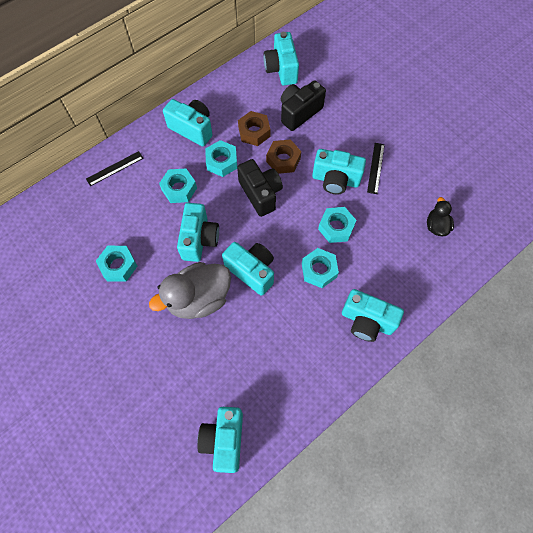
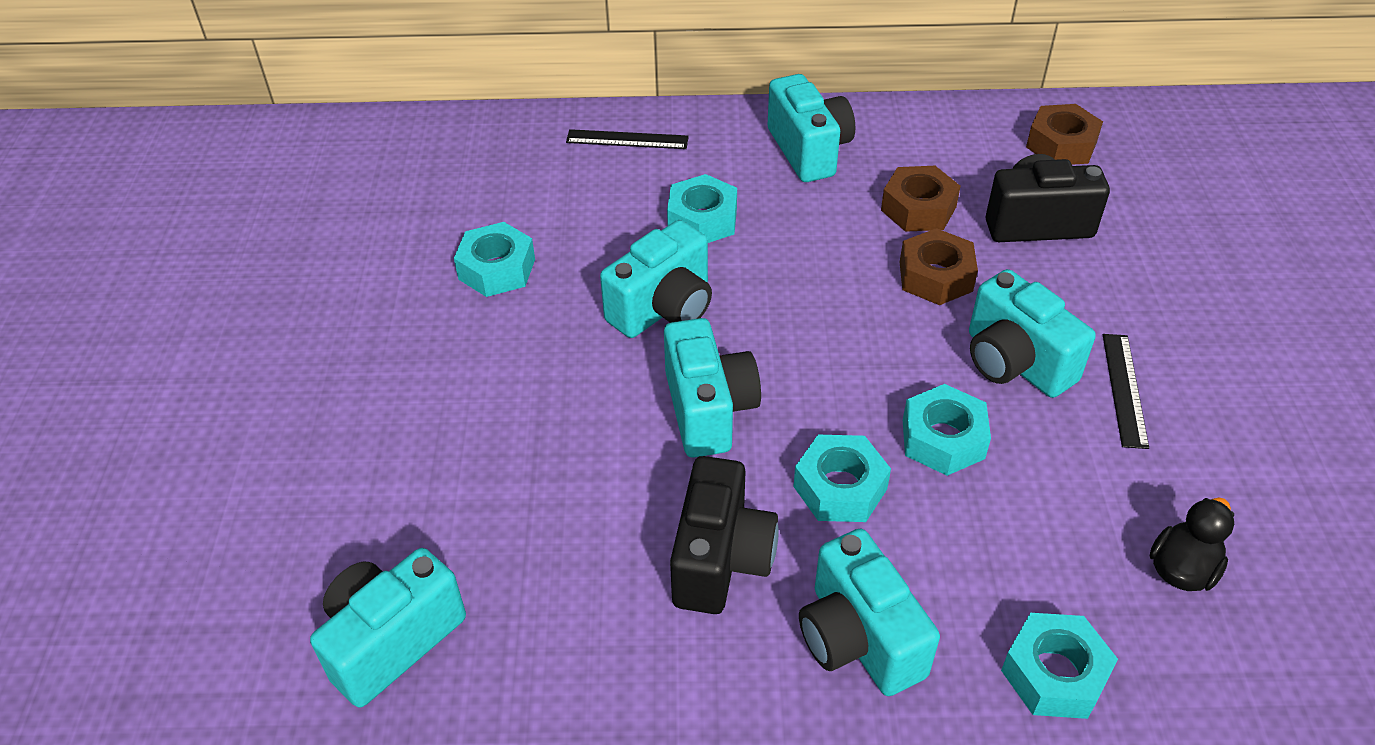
camera: 40 degrees right, 20 degrees down
grey duck [149,262,231,319] -> none
turquoise nut [205,140,237,177] -> turquoise nut moved to [1001,613,1118,719]
black camera [237,159,283,217] -> black camera moved to [670,456,779,614]
turquoise camera [264,32,299,85] -> brown nut [1026,104,1103,165]
black ruler [367,143,385,194] -> black ruler turned 45 degrees counterclockwise [1103,334,1149,449]

